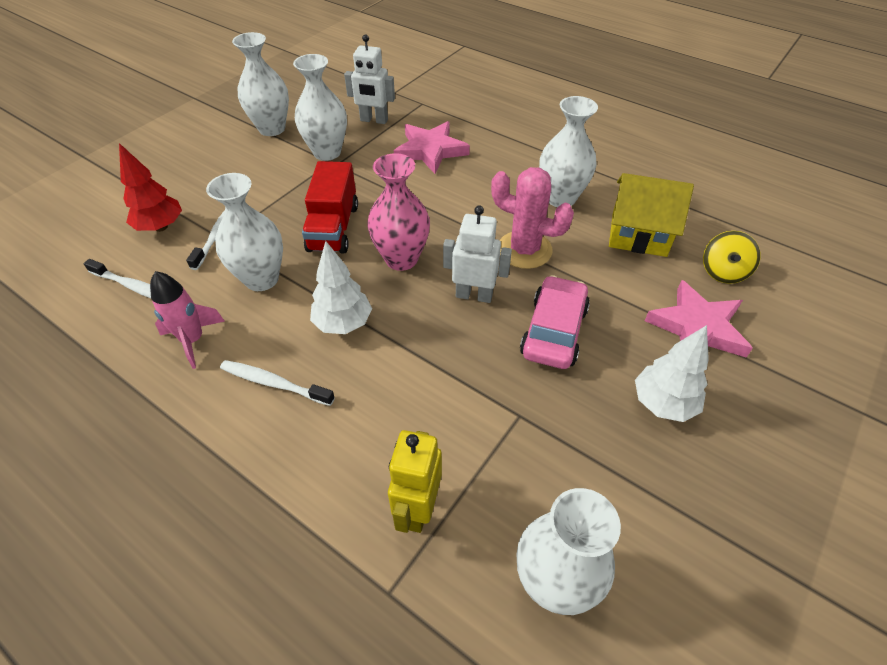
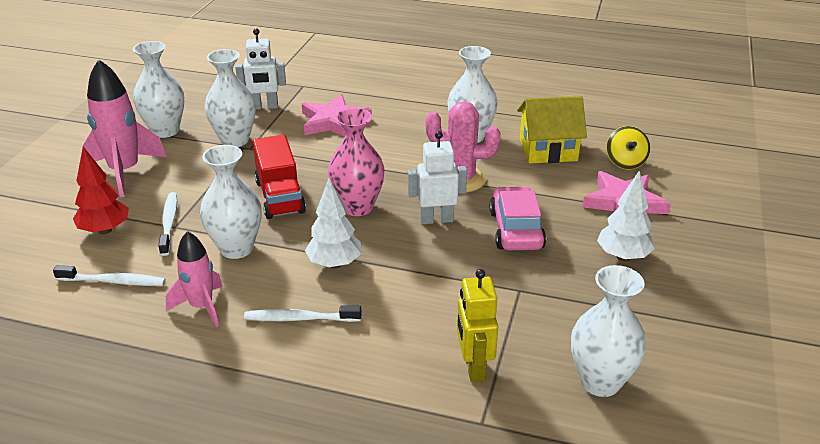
camera: 20 degrees left, 15 degrees down
none -> pink rocket [83,59,167,197]

